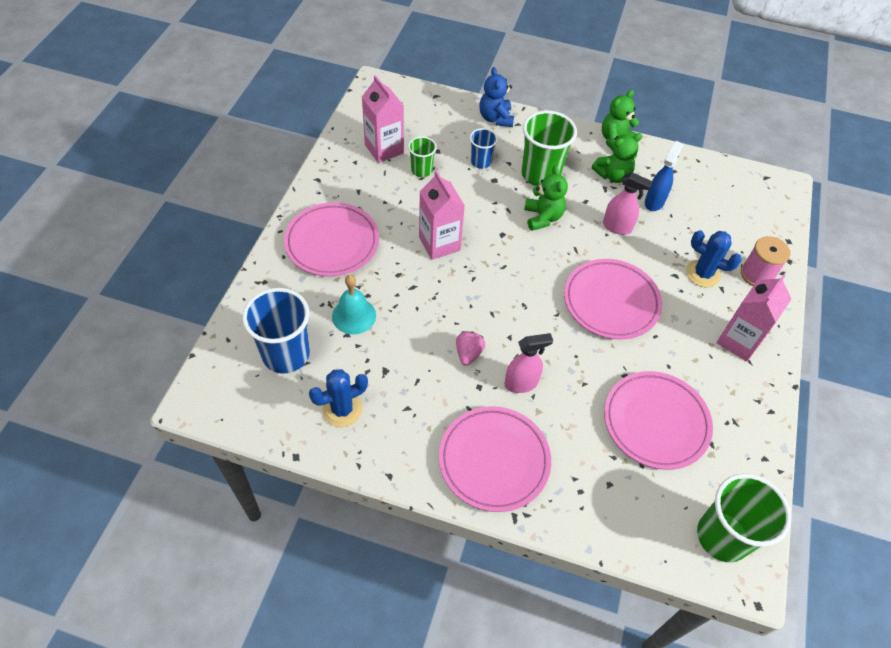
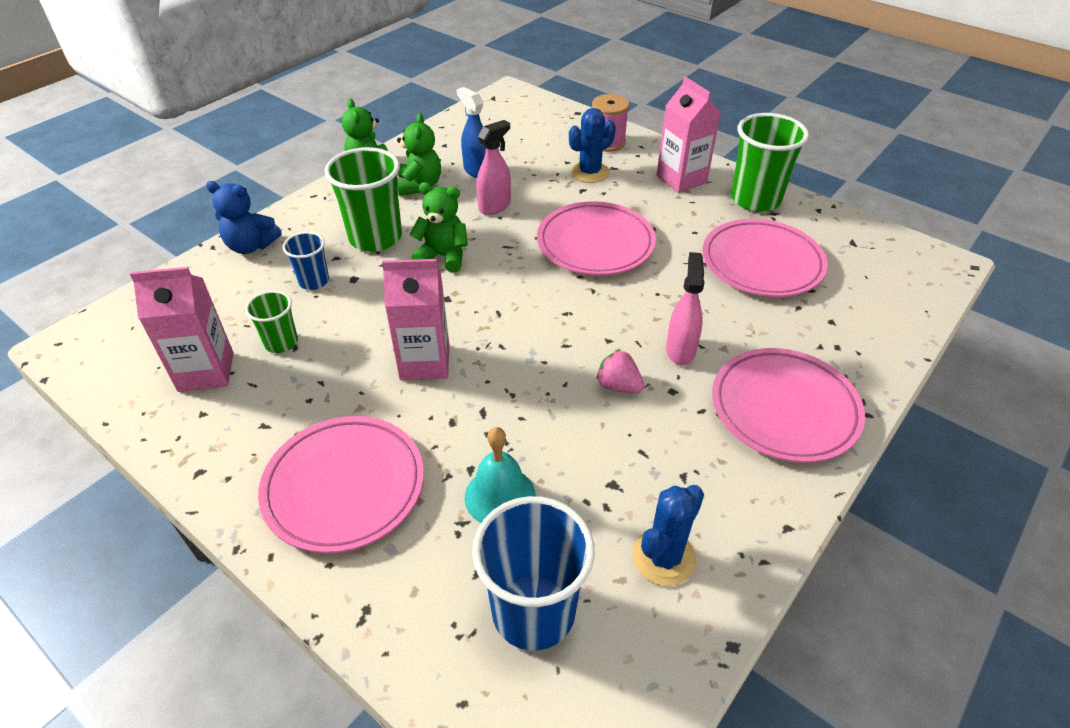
camera: 65 degrees left, 10 degrees down
blue cactus [309,369,368,427] -> blue cactus turned 45 degrees clockwise [632,485,704,586]
green cup [697,473,791,563] -> green cup moved to [731,113,809,212]

